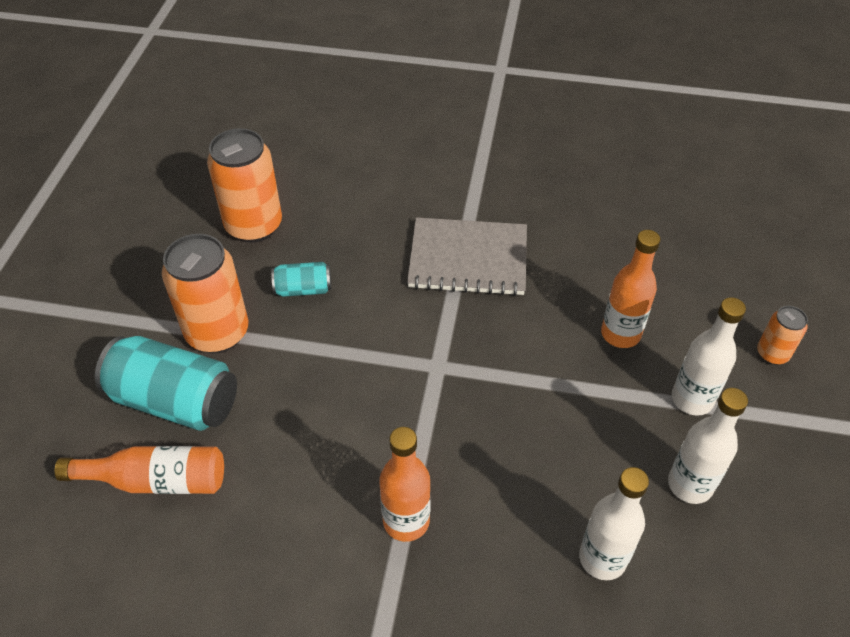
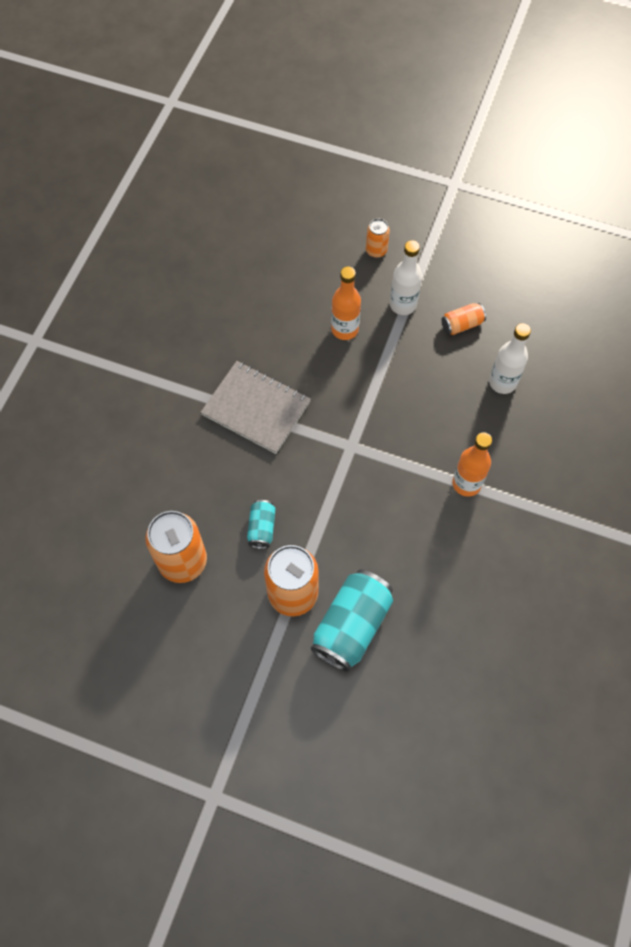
camera: 80 degrees left, 15 degrees up
orange bottle [55,446,224,494] -> none
grey notebook [407,217,527,296] -> grey notebook turned 75 degrees counterclockwise [200,361,311,454]
white bottle [668,388,748,504] -> orange can [441,303,486,335]

